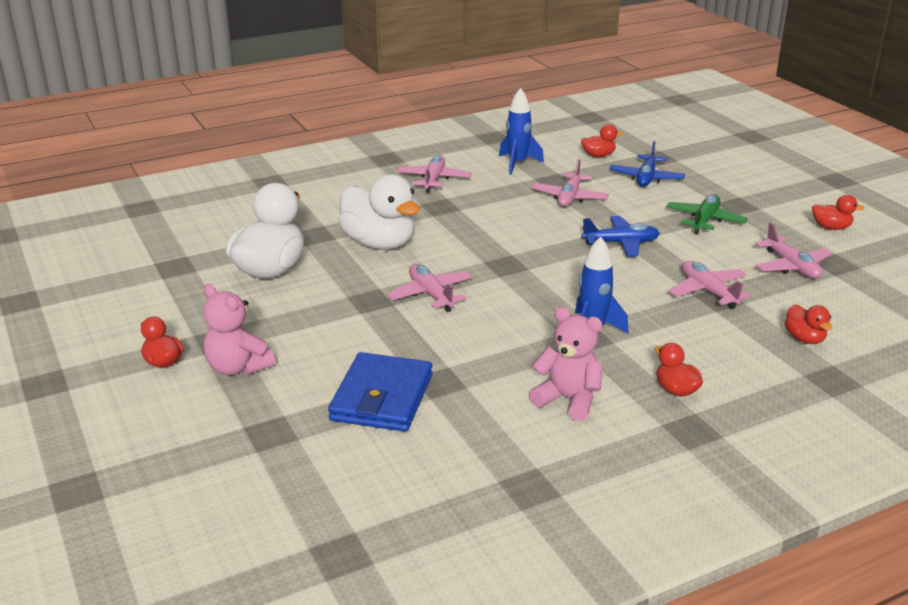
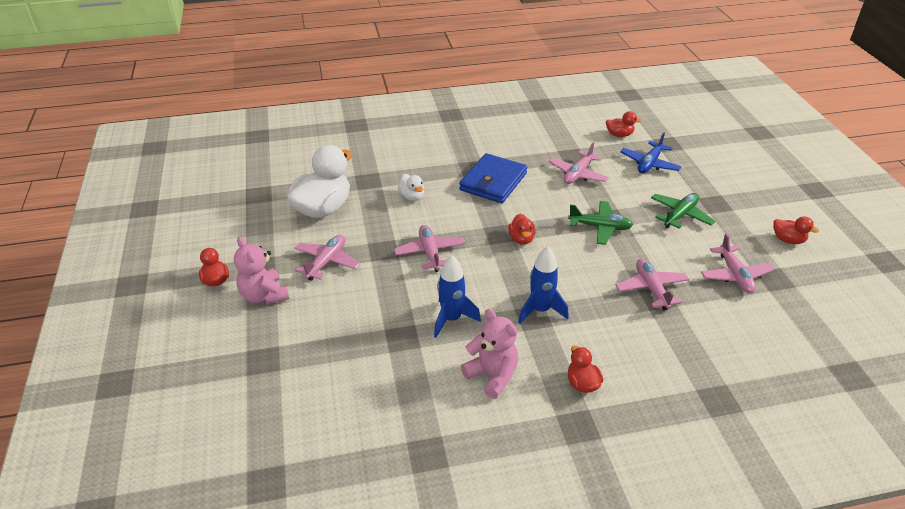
camera: 15 degrees right, 10 degrees up
blue wallet [328,352,432,432] -> blue wallet moved to [459,153,527,203]
white duck [338,174,420,250] -> white duck [398,174,424,201], size x0.47
pink plane [397,155,471,193] -> pink plane moved to [294,235,360,281]
blue rocket [499,88,544,175] -> blue rocket moved to [434,255,481,338]
blue plane [582,216,660,257] -> green plane [568,201,633,245]
red duck [785,304,832,344] -> red duck moved to [508,214,536,245]

